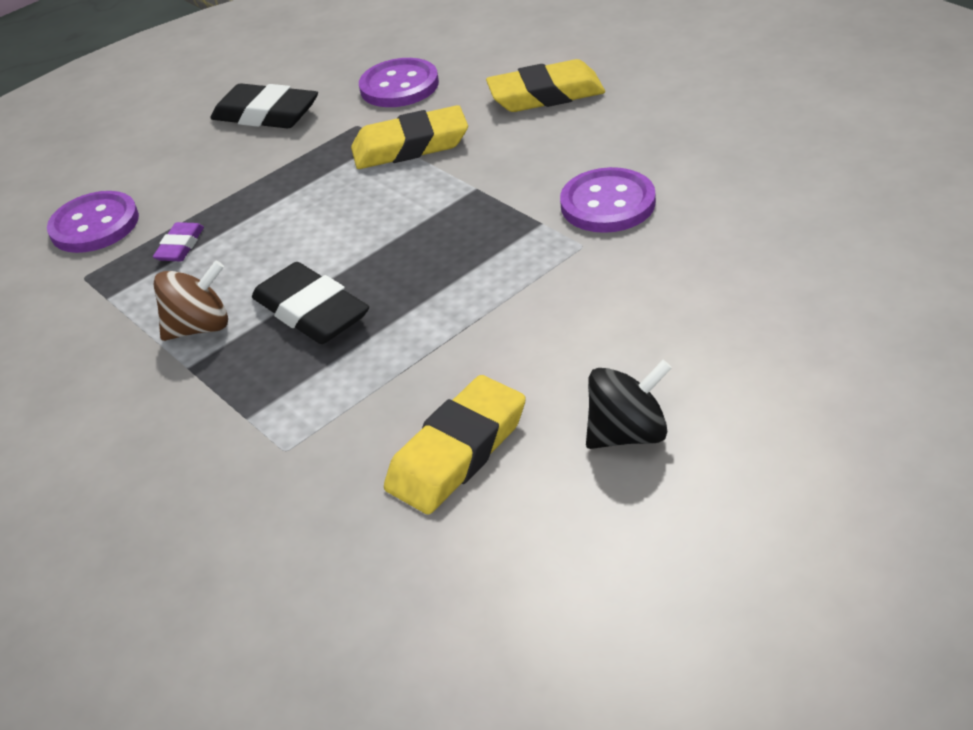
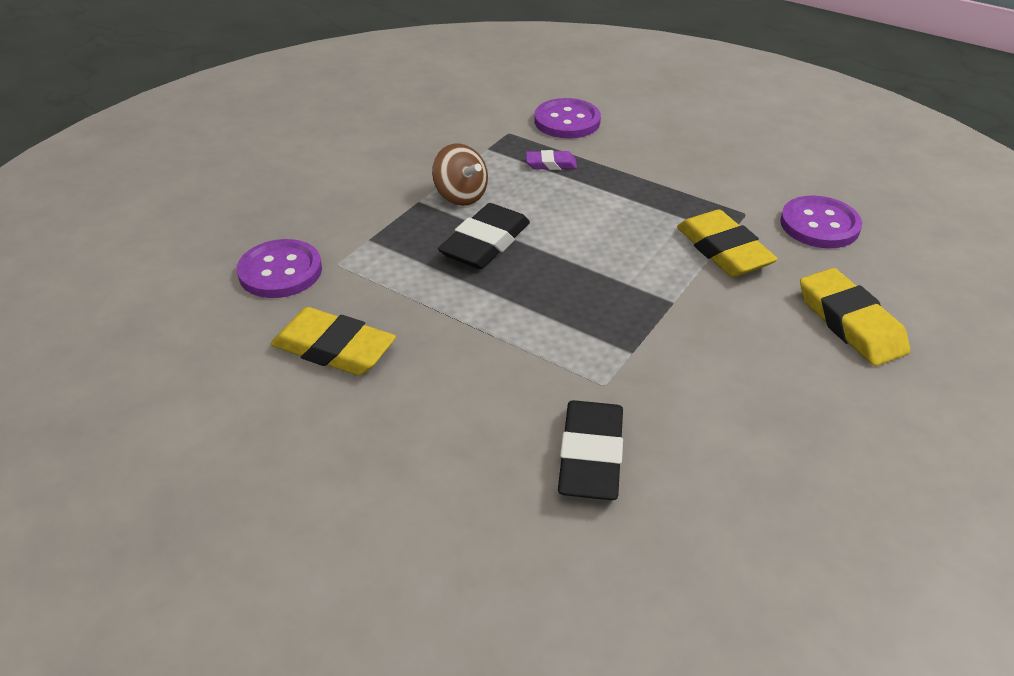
camera: 70 degrees right, 0 degrees up
black eraser [210,83,318,129] -> black eraser moved to [558,400,623,500]
purple button [560,167,656,233] -> purple button moved to [237,239,322,298]
black spinning top [586,360,672,449] -> none

